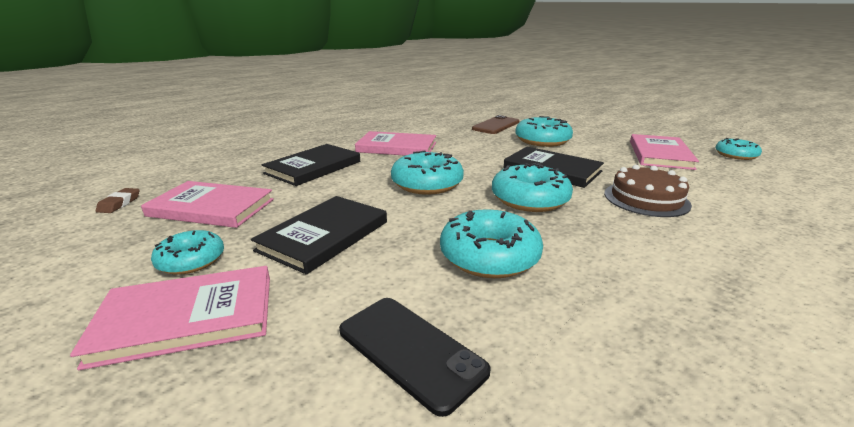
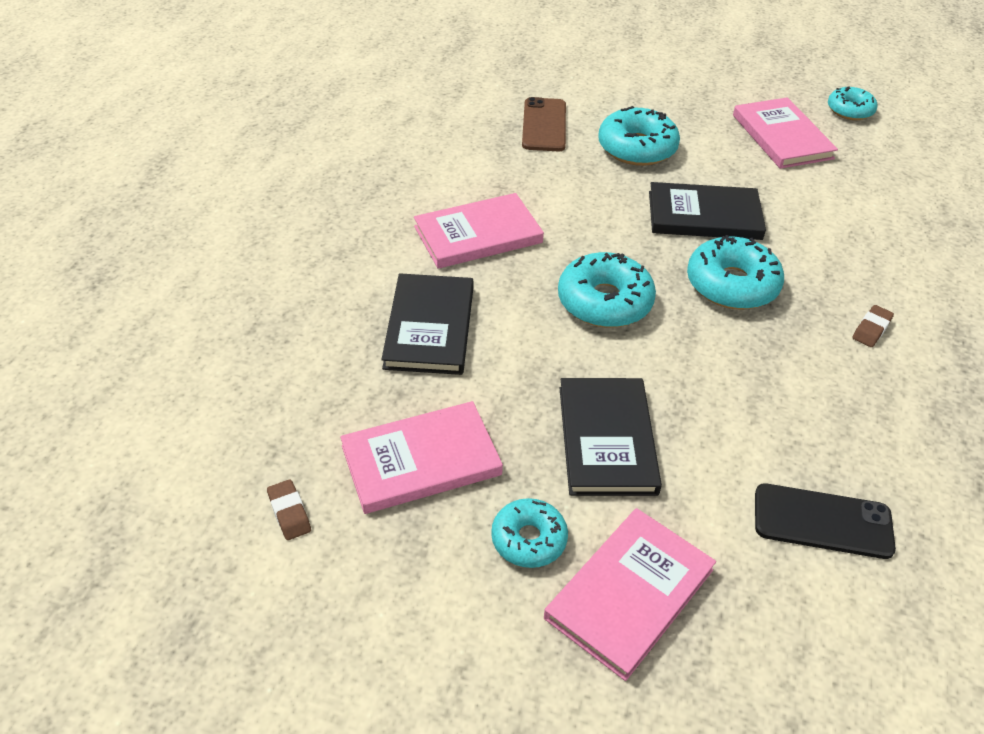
camera: 35 degrees left, 20 degrees up
turquoise donut [440,209,543,278] -> none
brown cake [604,165,692,217] -> none
none -> brown eraser [852,305,894,347]

